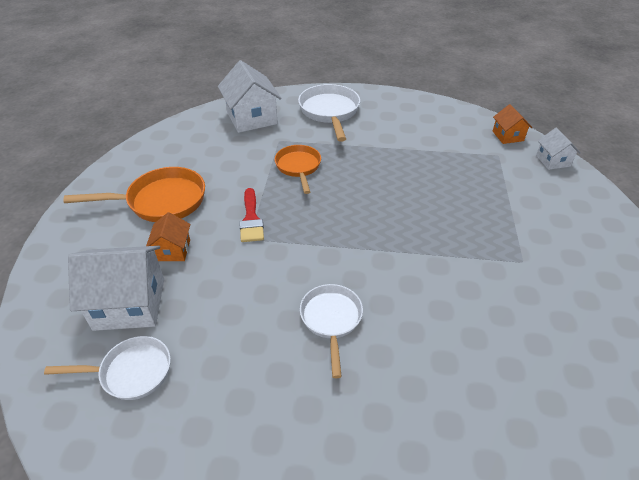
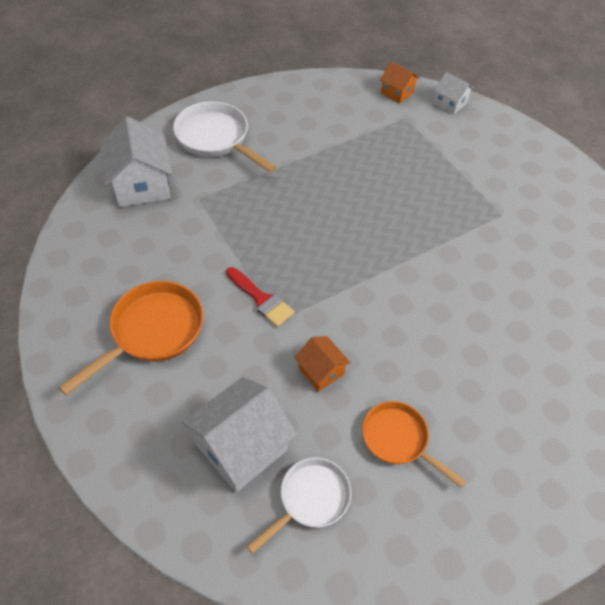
camera: 40 degrees left, 10 degrees up
orange house [146,212,190,261] -> orange house moved to [294,336,351,392]
white house [218,60,282,133] -> white house turned 45 degrees clockwise [100,117,173,207]
orange pan [274,145,321,194] -> orange pan moved to [362,401,466,488]
white pan [300,284,363,378] -> none

